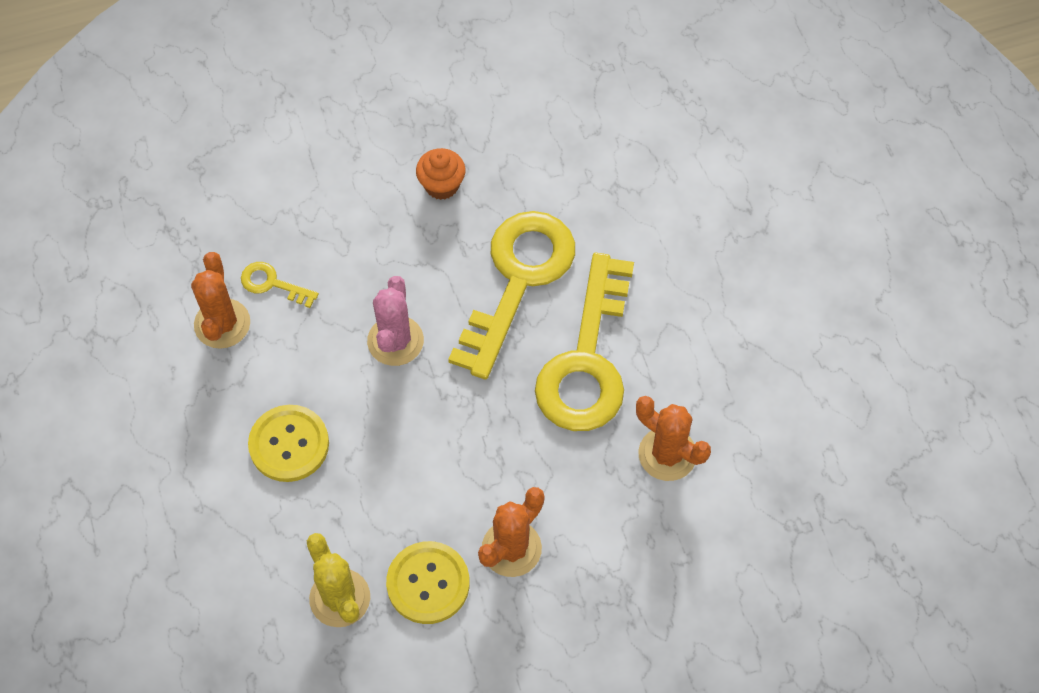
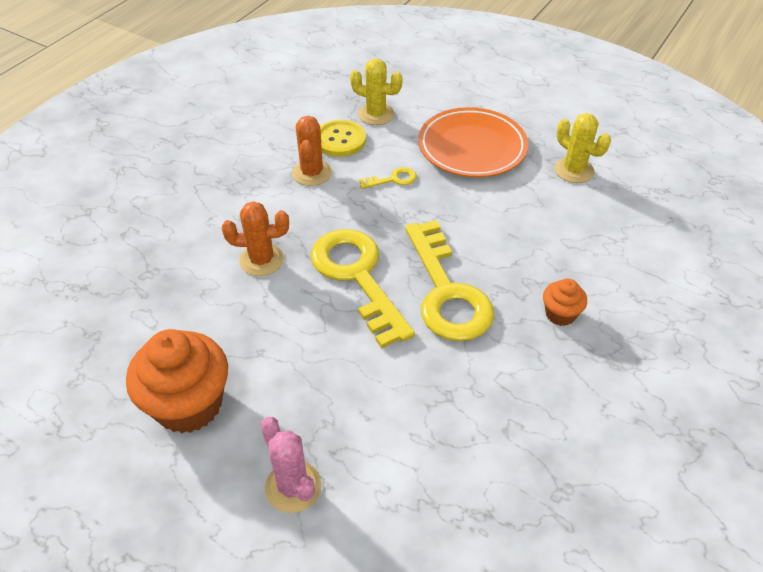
camera: 140 degrees right, 15 degrees down
orange cactus [191,252,250,349] -> yellow cactus [555,113,611,183]
yellow key [241,262,319,308] -> yellow key moved to [359,167,417,189]
yellow button [248,405,329,482] -> orange plate [418,107,528,177]
pink cactus [367,276,424,366] -> pink cactus moved to [261,417,322,513]
none -> orange cupcake [126,329,228,433]

